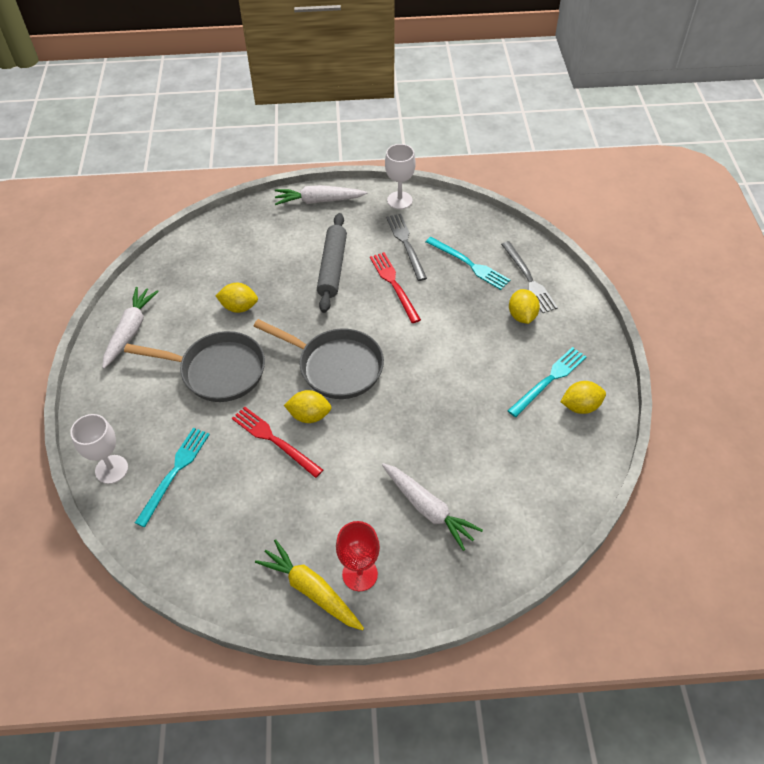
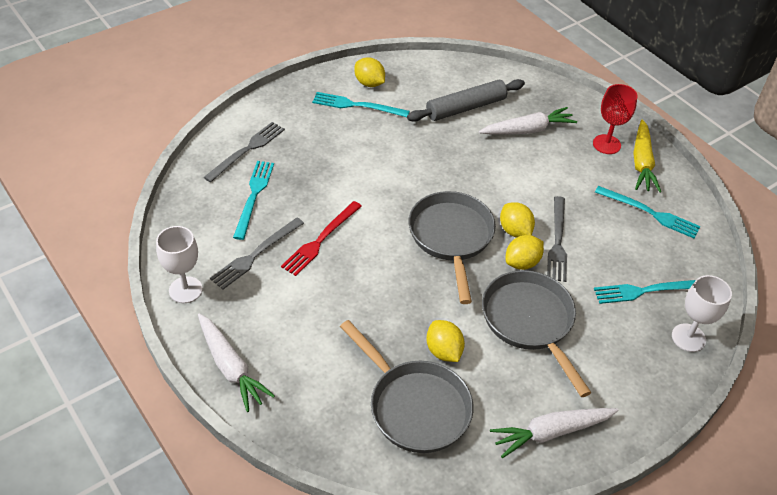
camera: 125 degrees left, 5 degrees down
red fork [232,407,323,478] -> grey fork [547,196,567,282]
grey rolling pin [317,213,347,313] -> grey rolling pin moved to [407,79,525,122]
white carrot [382,463,483,551] -> white carrot turned 60 degrees clockwise [479,107,577,135]
yellow lemon [509,289,540,324] -> yellow lemon moved to [506,235,544,270]
none -> grey pan [340,320,474,453]
none -> turquoise fork [595,186,700,238]

